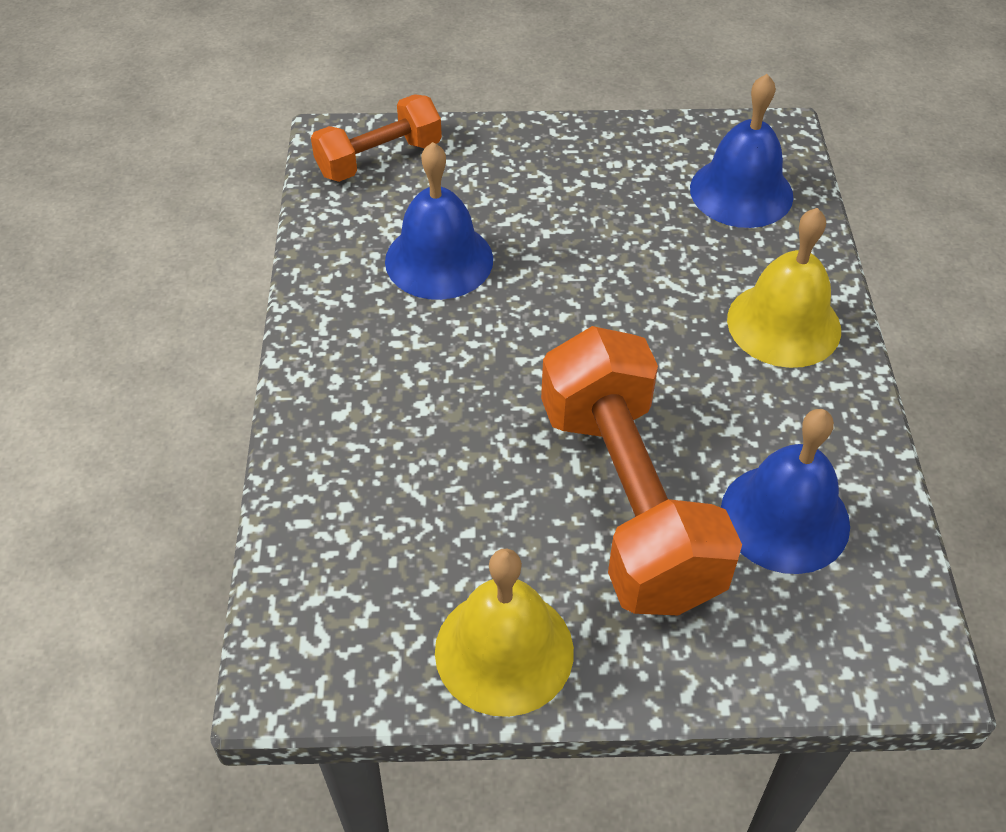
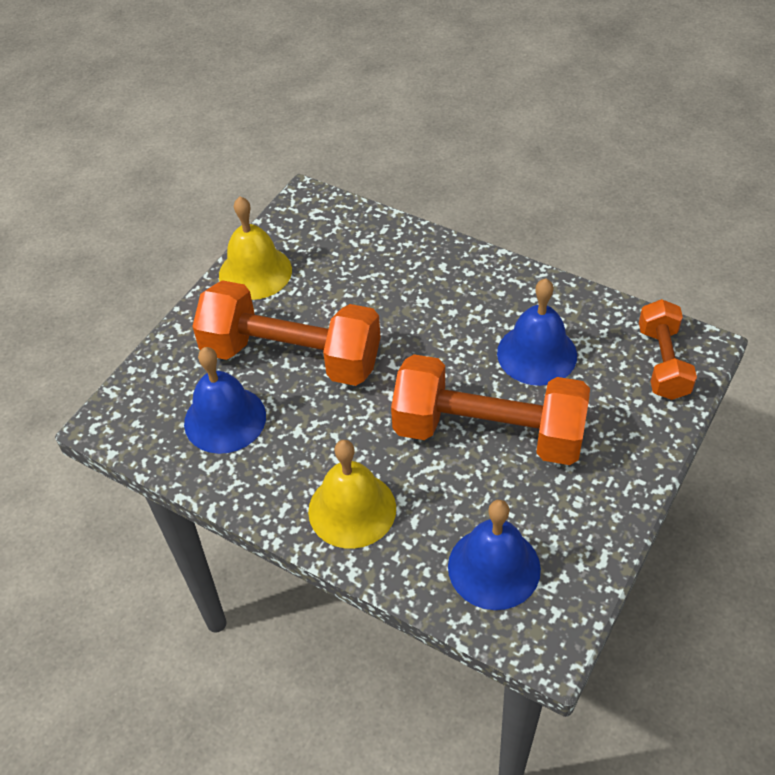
camera: 125 degrees right, 0 degrees up
none -> orange dumbbell [391,354,590,465]

